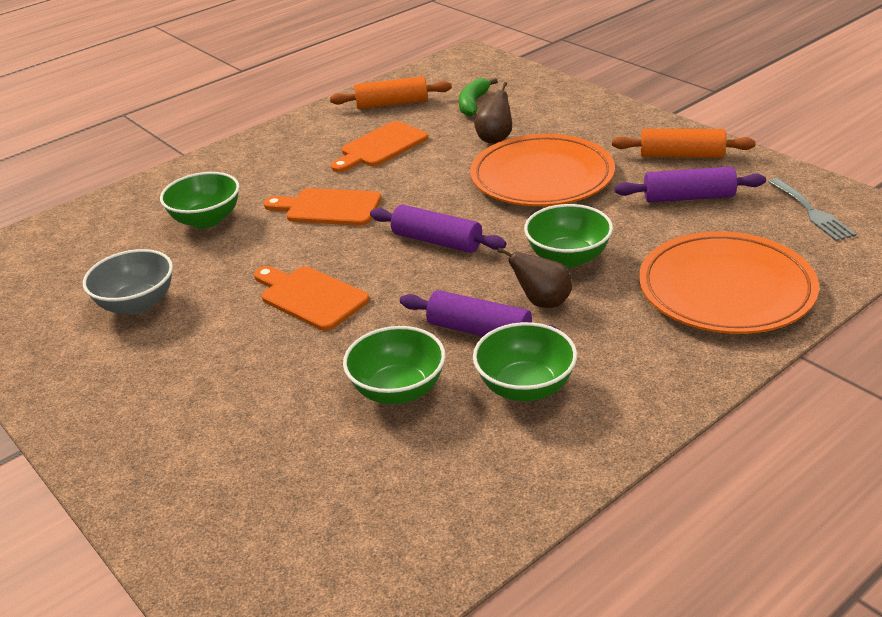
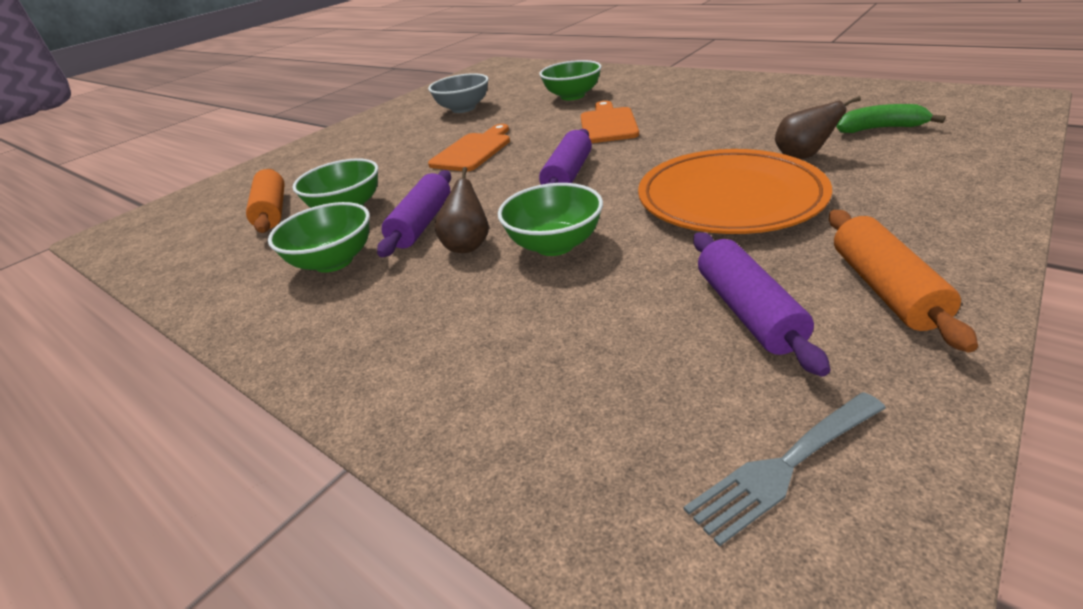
camera: 80 degrees right, 0 degrees up
orange rolling pin [330,76,452,109] -> orange rolling pin moved to [246,169,284,233]
orange cutting board [331,121,428,172] -> none
orange plate [639,231,819,334] -> none

